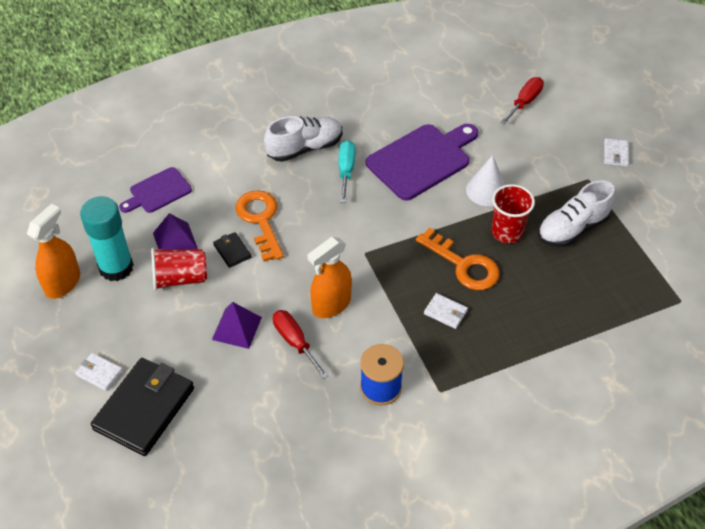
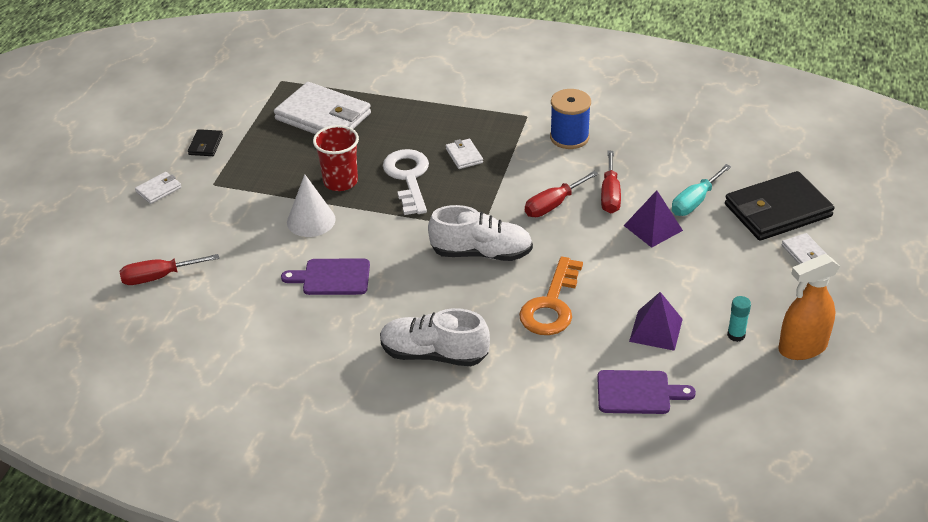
camera: 140 degrees left, 10 degrees down
turquoise glue stick [80,196,134,281] -> turquoise glue stick [727,296,751,342], size x0.43
red cup [151,248,207,291] -> none
black wallet [213,232,251,268] -> black wallet moved to [188,129,223,156]
orange spray bottle [307,237,352,318] -> red screwdriver [525,171,599,217]
turquoise screwdriver [339,140,355,203] -> turquoise screwdriver moved to [672,164,731,216]
purple cutting board [366,124,478,201] -> purple cutting board [281,258,370,295], size x0.58
orange key [416,228,500,290] -> white key [383,149,429,215]
white shoe [538,180,615,247] -> white shoe moved to [428,205,533,261]
none -> white wallet [274,82,371,134]

